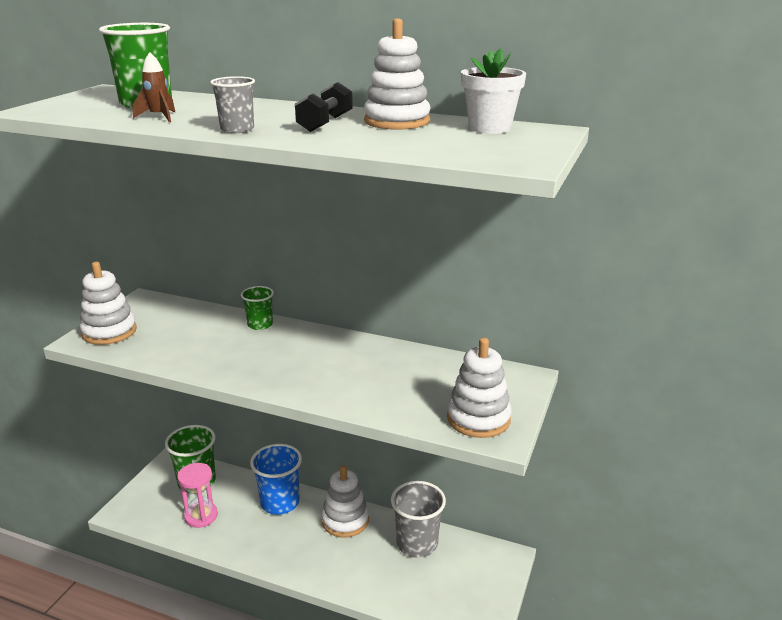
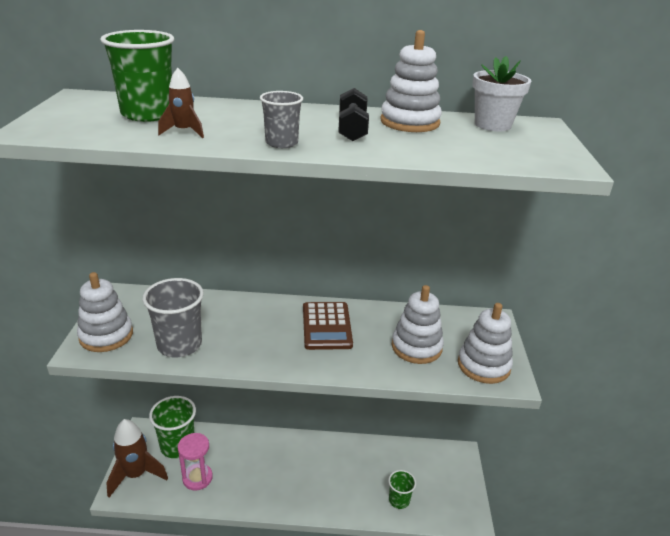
camera: 20 degrees left, 5 degrees up
green cup [241,286,274,330] -> green cup moved to [388,470,416,509]
blue cup [250,444,302,515] -> none
white stacking toy [321,465,369,538] -> white stacking toy moved to [392,285,444,364]
grey cup [391,481,446,558] -> grey cup moved to [142,278,204,357]
none -> brown rocket [106,419,168,497]
none -> brown calculator [303,302,353,350]

